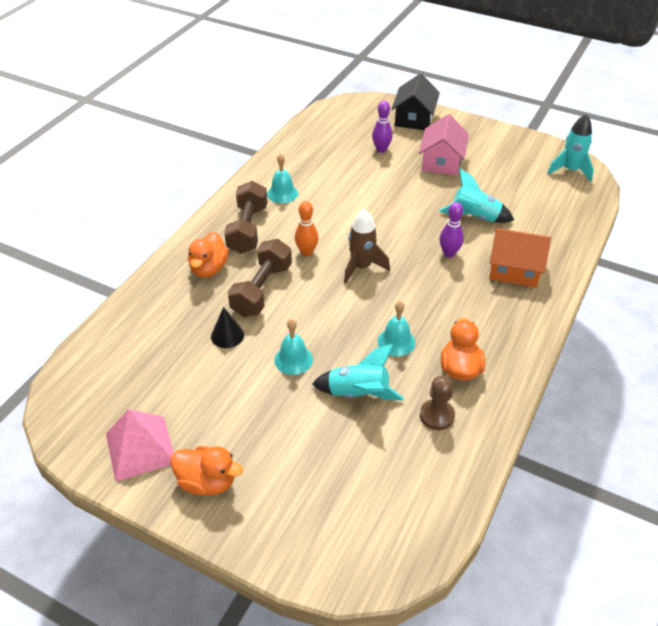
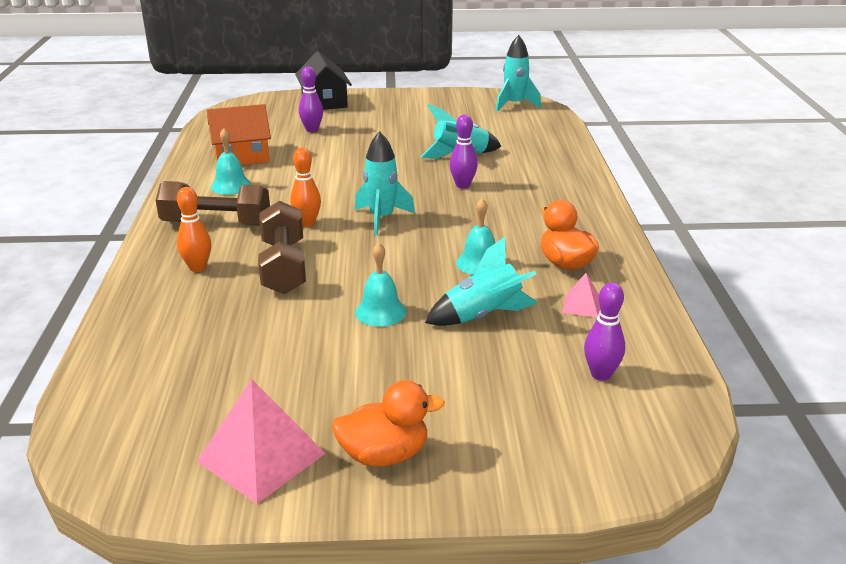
camera: 30 degrees left, 15 degrees down
orange duck [188,232,229,278] -> orange bowling pin [177,187,211,272]
black cone [211,307,244,348] -> none
brown dumbbell [224,181,267,254] -> brown dumbbell turned 60 degrees counterclockwise [156,181,270,226]
brown rocket [344,209,390,283] -> turquoise rocket [355,131,415,235]
pink house [419,114,469,176] -> none
brown pawn [420,376,455,430] -> pink pyramid [562,273,600,318]
orange house [489,228,551,287] -> orange house moved to [207,104,271,165]
none -> purple bowling pin [584,282,625,381]

